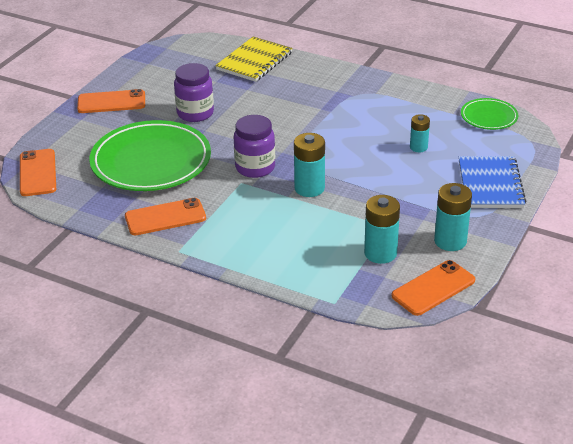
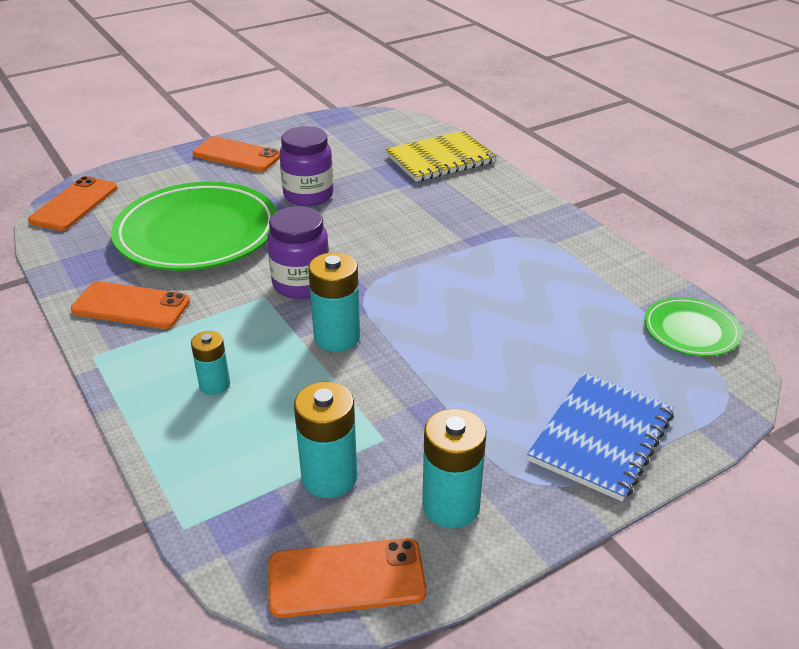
camera: 30 degrees right, 0 degrees up
turquoise battery [410,114,430,152] -> turquoise battery moved to [191,331,230,395]

